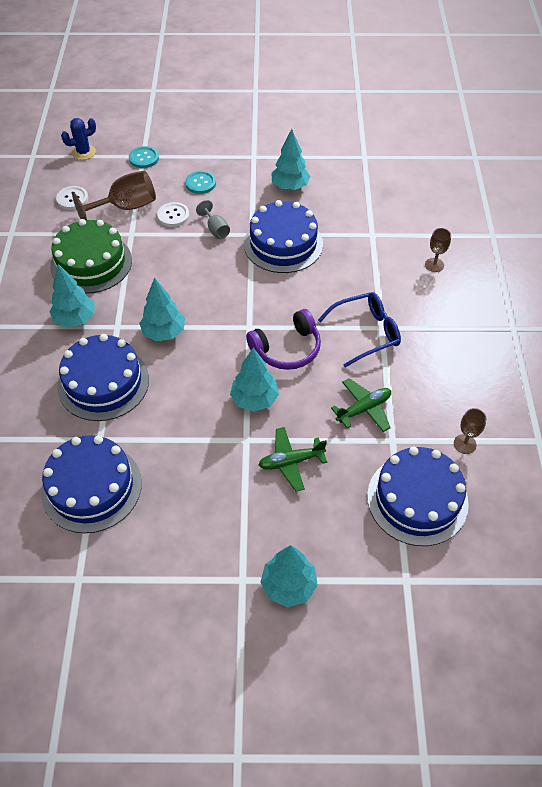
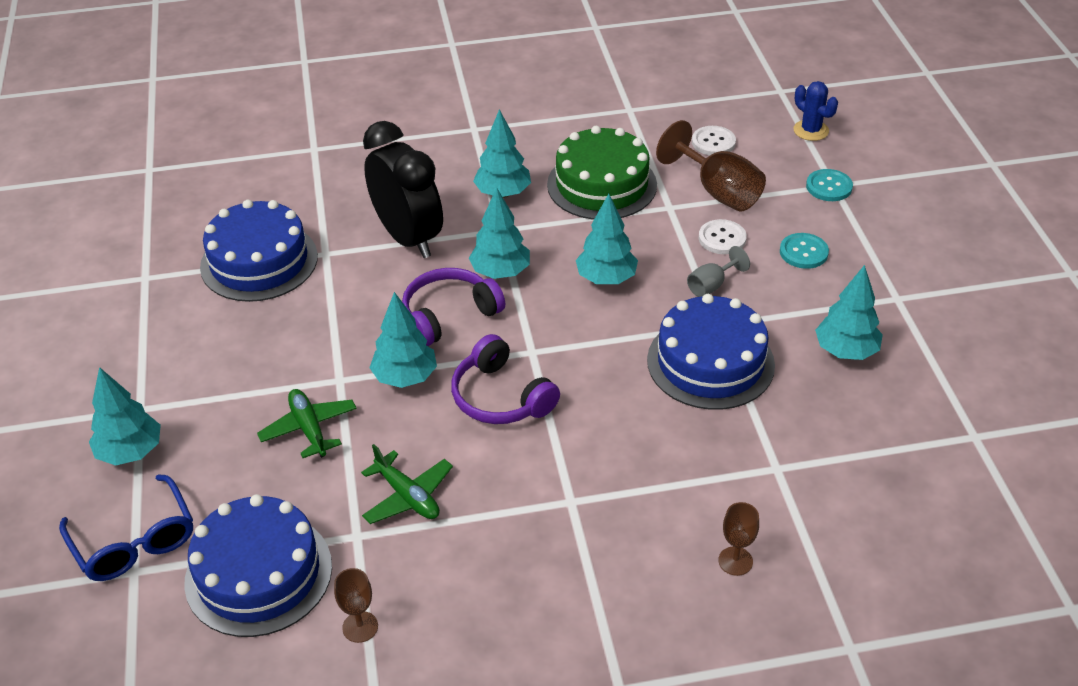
camera: 80 degrees right, 10 degrees down
blue cake [57,334,149,421] -> black clock [363,121,443,258]
blue glasses [318,292,401,367] -> blue glasses moved to [59,474,193,581]
none -> purple headphones [402,268,505,346]
none -> turquoise tree [576,194,638,284]

